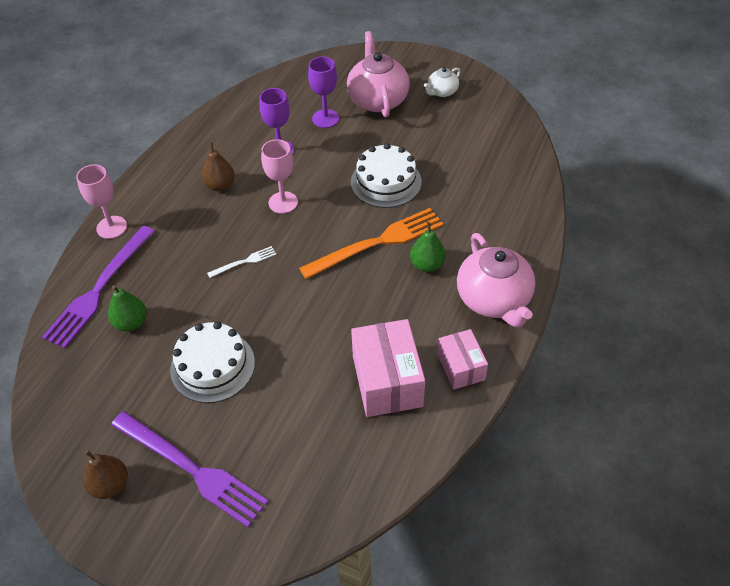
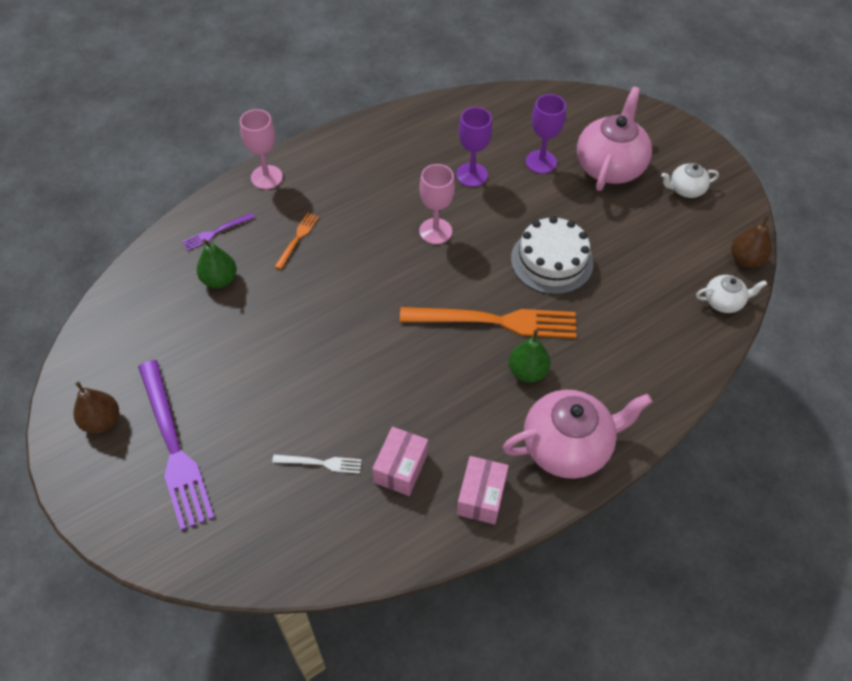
camera: 30 degrees right, 5 degrees up
purple fork [42,226,155,348] -> purple fork [182,213,255,251], size x0.45
white cake [170,322,255,403] -> none
brown pear [201,142,235,191] -> brown pear moved to [731,215,771,268]
white fork [207,246,276,278] -> white fork moved to [272,454,362,474]
pink box [351,319,425,417] -> pink box [372,427,428,496], size x0.61
pink teapot [457,233,536,328] -> pink teapot turned 120 degrees counterclockwise [503,390,652,479]
none -> orange fork [274,213,319,269]
none -> white teapot [696,275,767,313]

